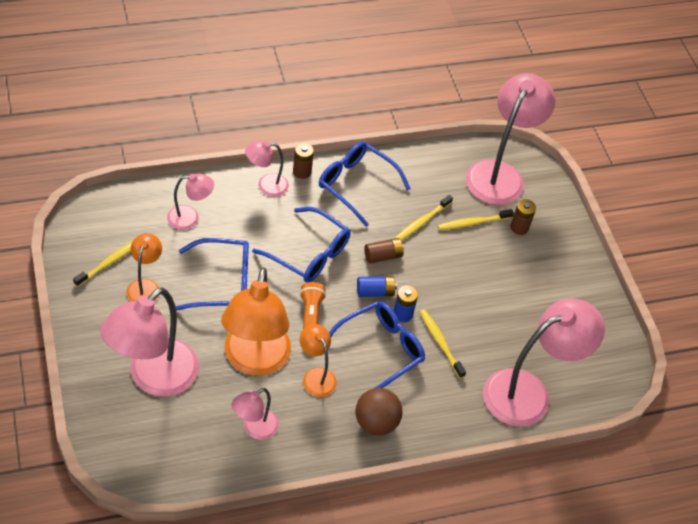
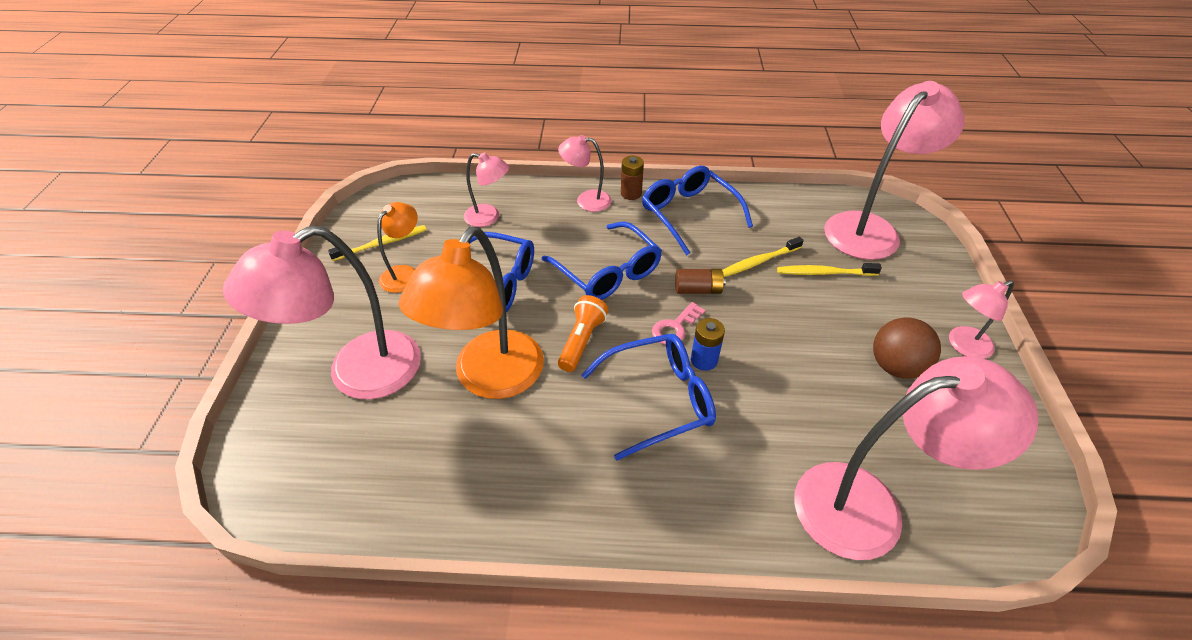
camera: 25 degrees right, 5 degrees down
pink lamp [231,388,279,440] -> pink lamp moved to [949,280,1014,359]
orange lamp [299,324,337,397] -> none
brown ball [355,388,403,435] -> brown ball moved to [873,318,941,379]
blue battery [357,276,397,297] -> pink key [652,302,705,345]
yellow toothbrush [420,309,466,378] -> none
brown battery [510,199,536,235] -> none

